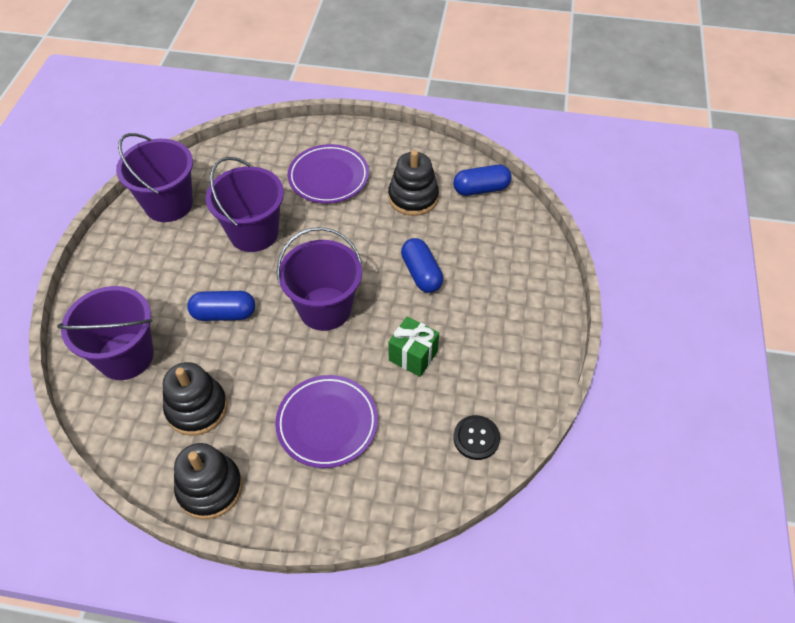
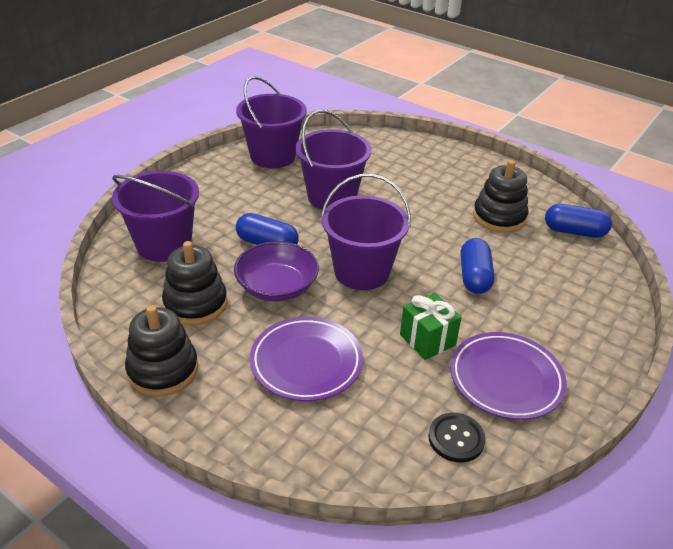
camera: 25 degrees right, 15 degrees down
purple plate [288,144,369,203] -> purple plate moved to [450,332,567,420]
none -> purple bowl [234,241,319,302]

